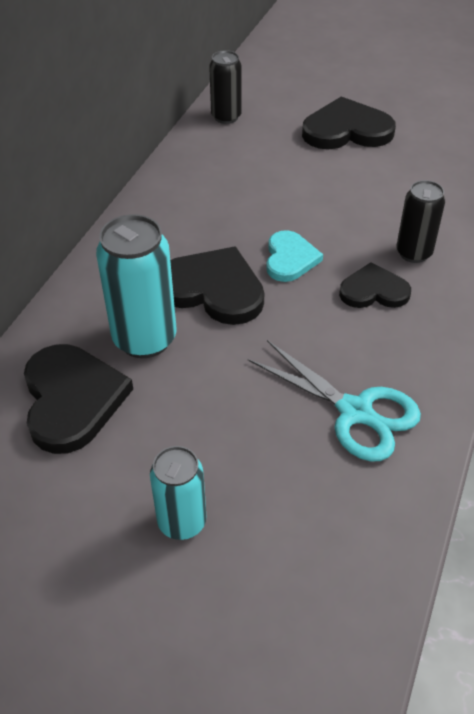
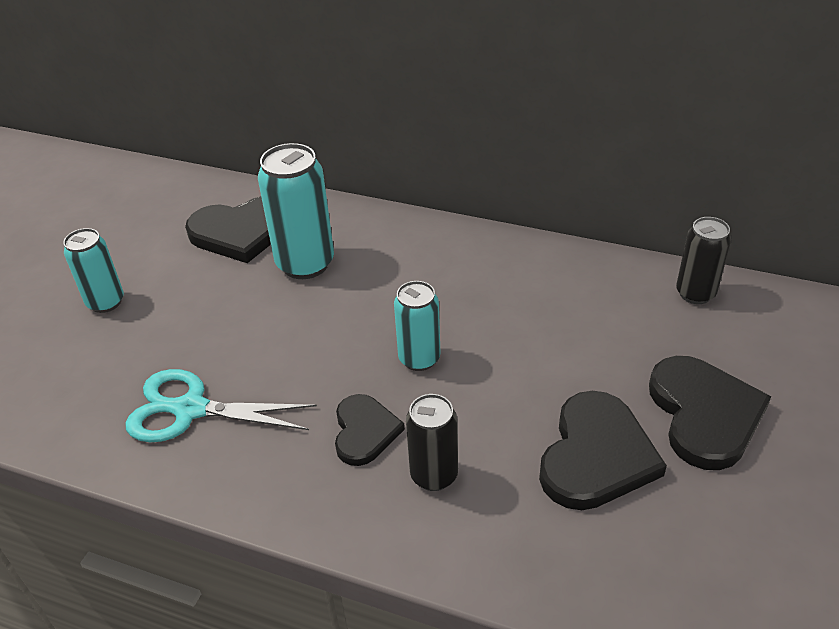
camera: 90 degrees right, 5 degrees down
black heart [170,247,264,325] -> black heart moved to [539,391,667,510]
turquoise scissors [248,340,421,461] -> turquoise scissors turned 60 degrees clockwise [125,369,317,442]
turquoise heart [266,230,323,282] -> turquoise can [394,281,440,371]

